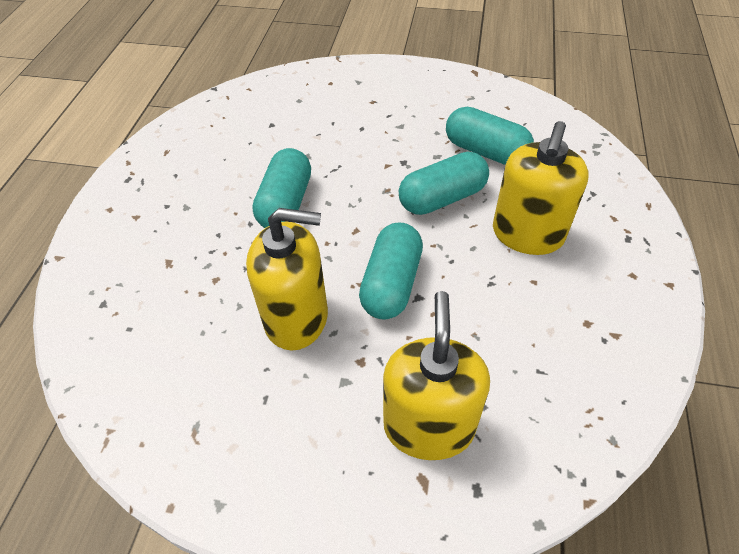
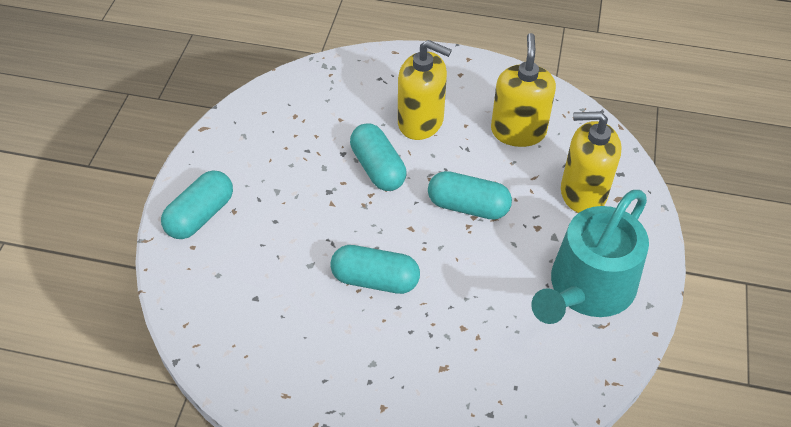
camera: 90 degrees left, 0 degrees up
yellow soap dispenser [246,208,328,351] -> yellow soap dispenser moved to [491,33,556,147]
turquoise capsule [446,107,534,165] -> turquoise capsule moved to [161,170,233,239]
none -> turquoise watering can [531,190,649,324]

